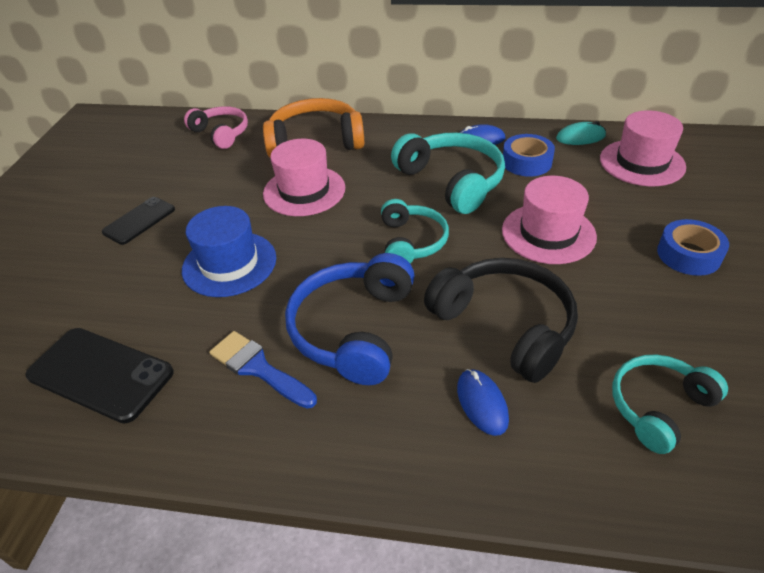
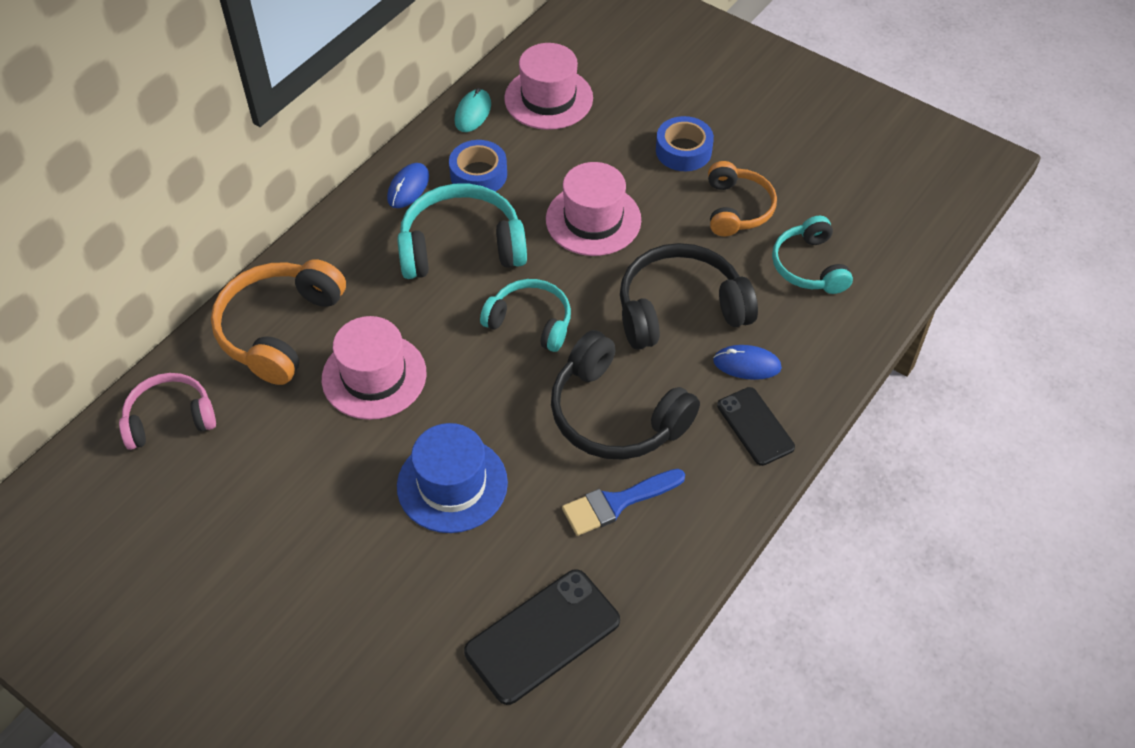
camera: 65 degrees left, 10 degrees up
black phone [102,197,175,245] -> black phone moved to [717,387,795,466]
blue headphones [285,253,415,385] -> black headphones [551,330,700,460]
none -> orange headphones [708,161,777,236]

